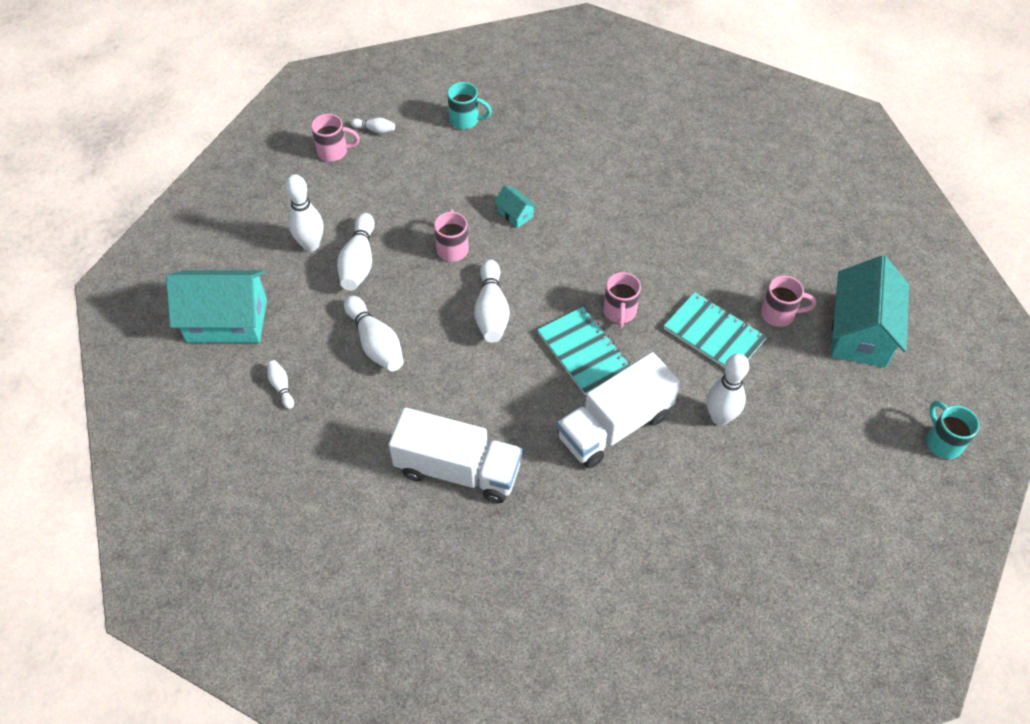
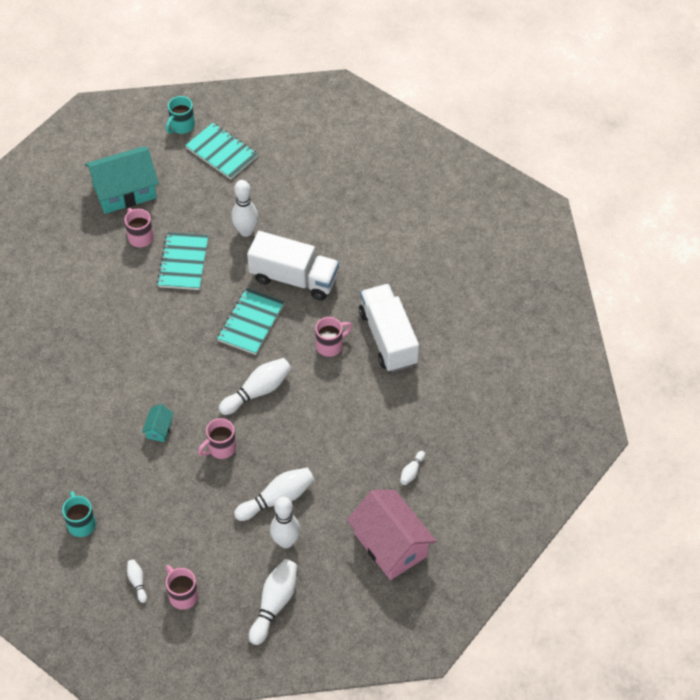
camera: 125 degrees left, 0 degrees up
turquoise house [166,270,267,343] -> pink house [347,490,436,580]
white bowling pin [344,295,404,371] -> white bowling pin moved to [249,559,297,645]
pink mug [603,272,641,328] -> pink mug moved to [315,317,352,357]
none -> turquoise notebook [185,123,258,179]

